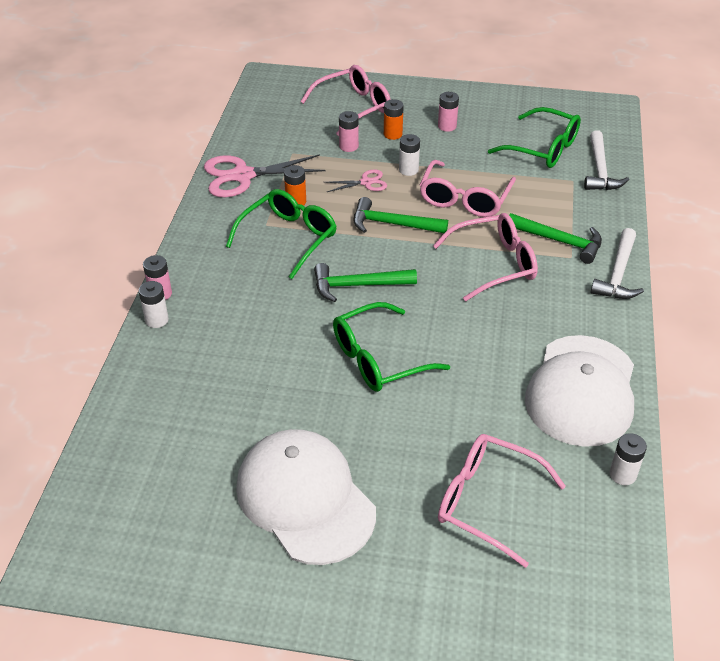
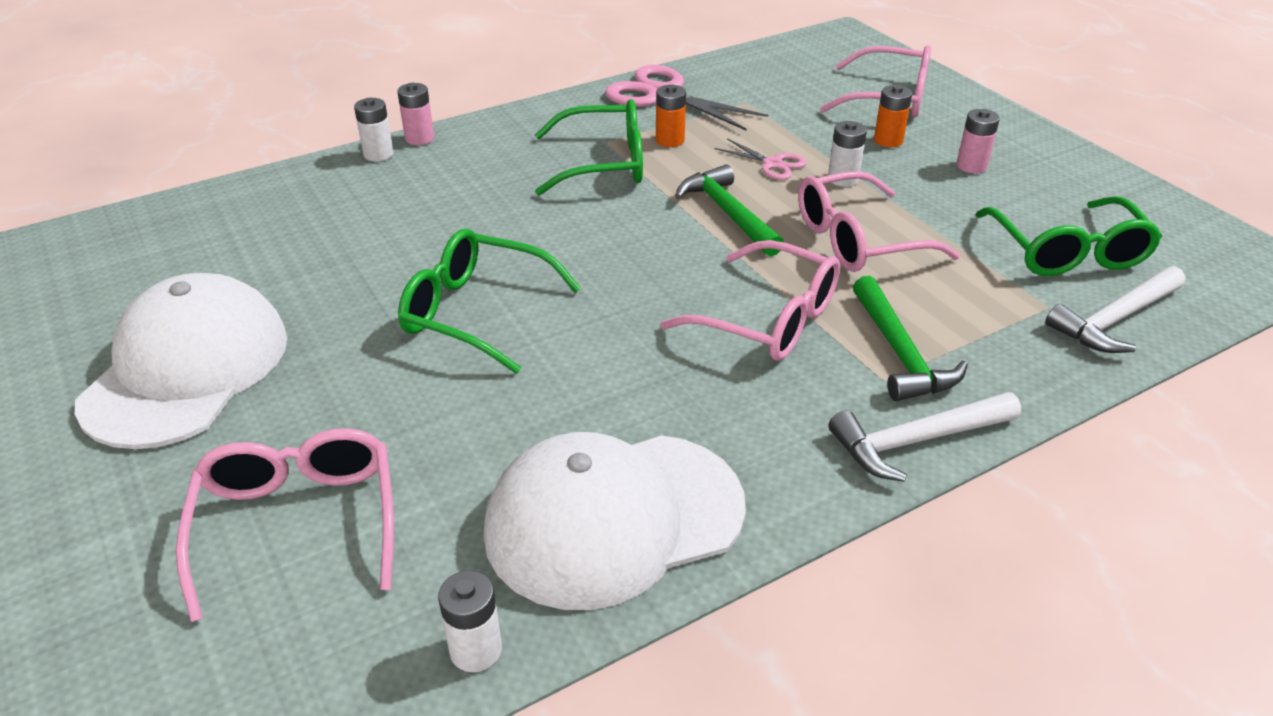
camera: 50 degrees right, 5 degrees down
green hammer [314,263,417,302] -> none
pink battery [339,111,359,152] -> none

